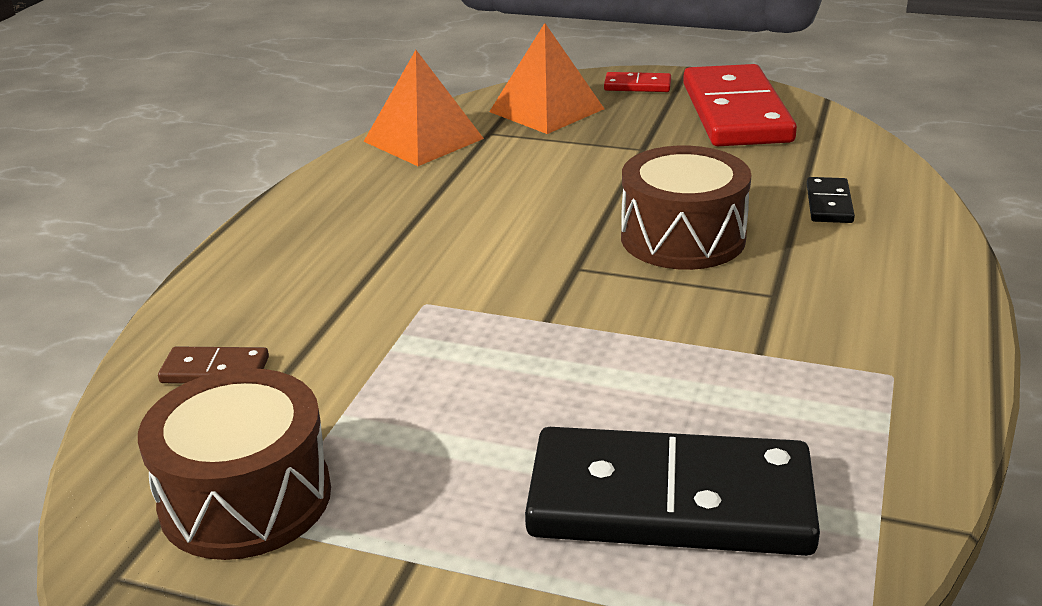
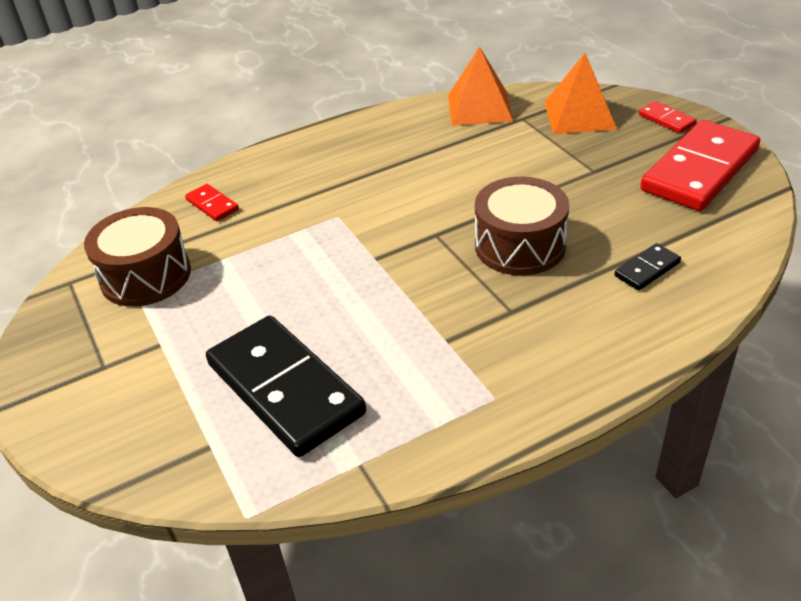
camera: 45 degrees right, 10 degrees up
brown domino [158,347,269,384] -> red domino [185,184,239,221]

